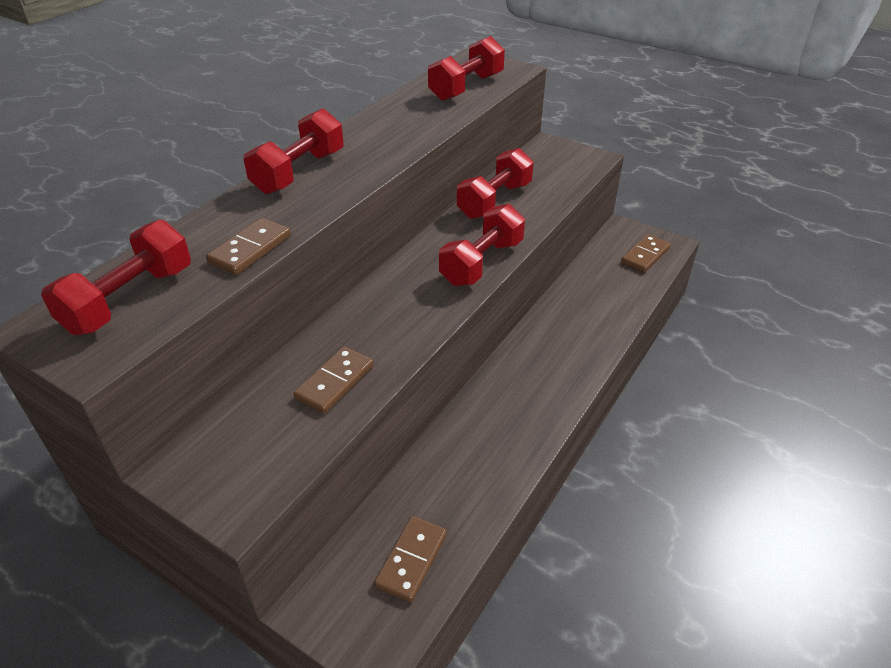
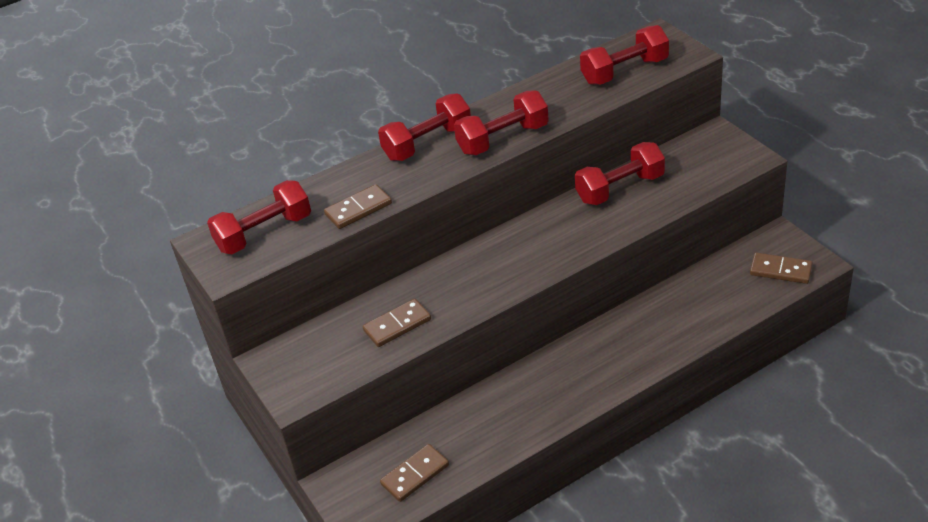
camera: 30 degrees right, 0 degrees up
red dumbbell [439,204,525,286] -> red dumbbell moved to [454,90,549,155]
brown domino [621,234,671,272] -> brown domino turned 45 degrees clockwise [750,253,813,284]

